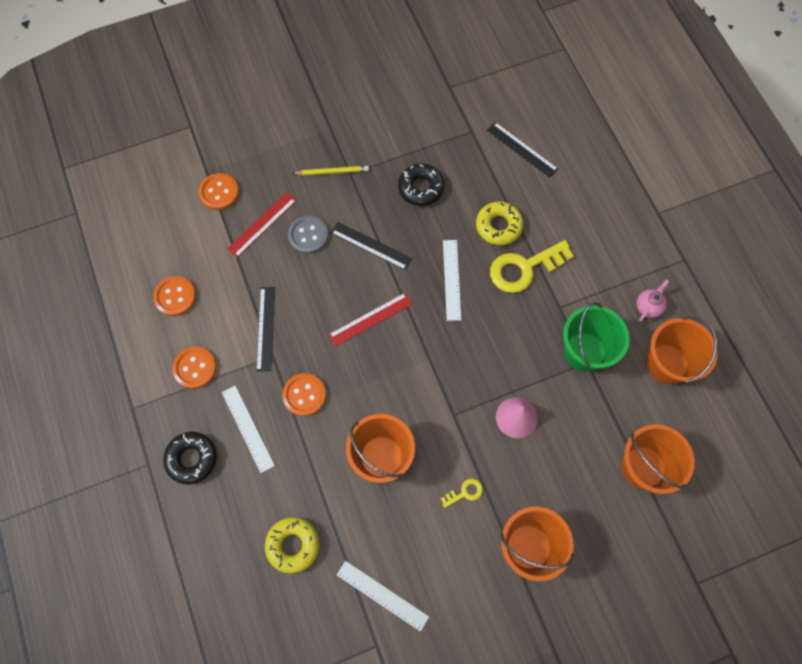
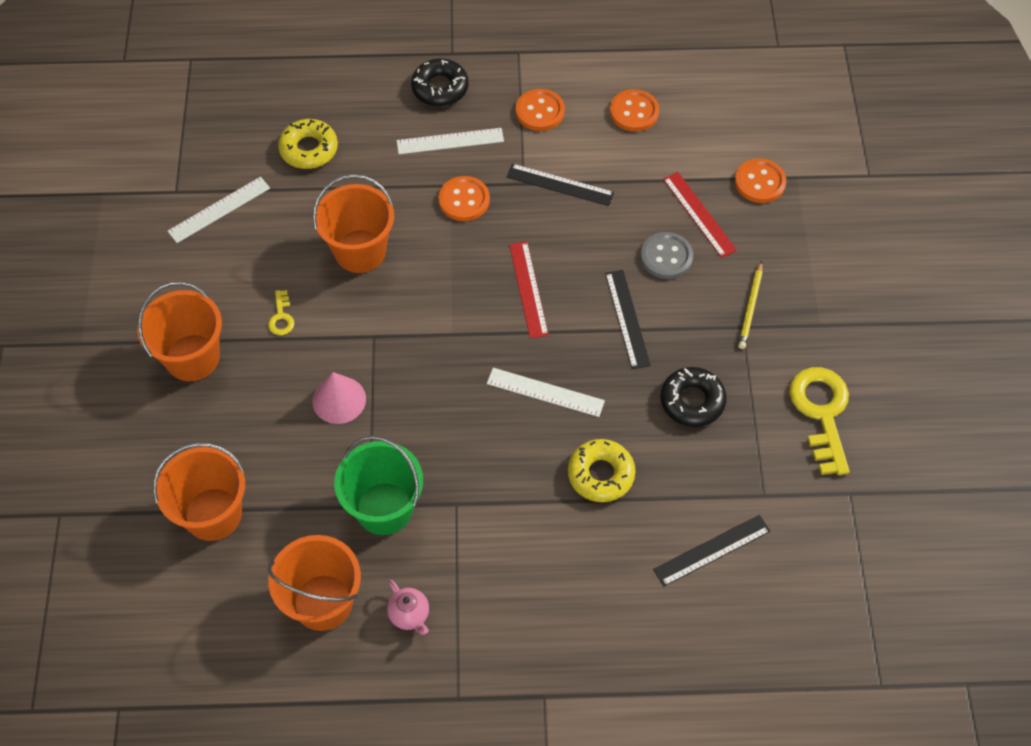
camera: 110 degrees right, 10 degrees down
black ruler [331,222,412,270] -> black ruler turned 60 degrees counterclockwise [605,270,651,369]
yellow key [490,240,574,293] -> yellow key moved to [789,367,850,475]

